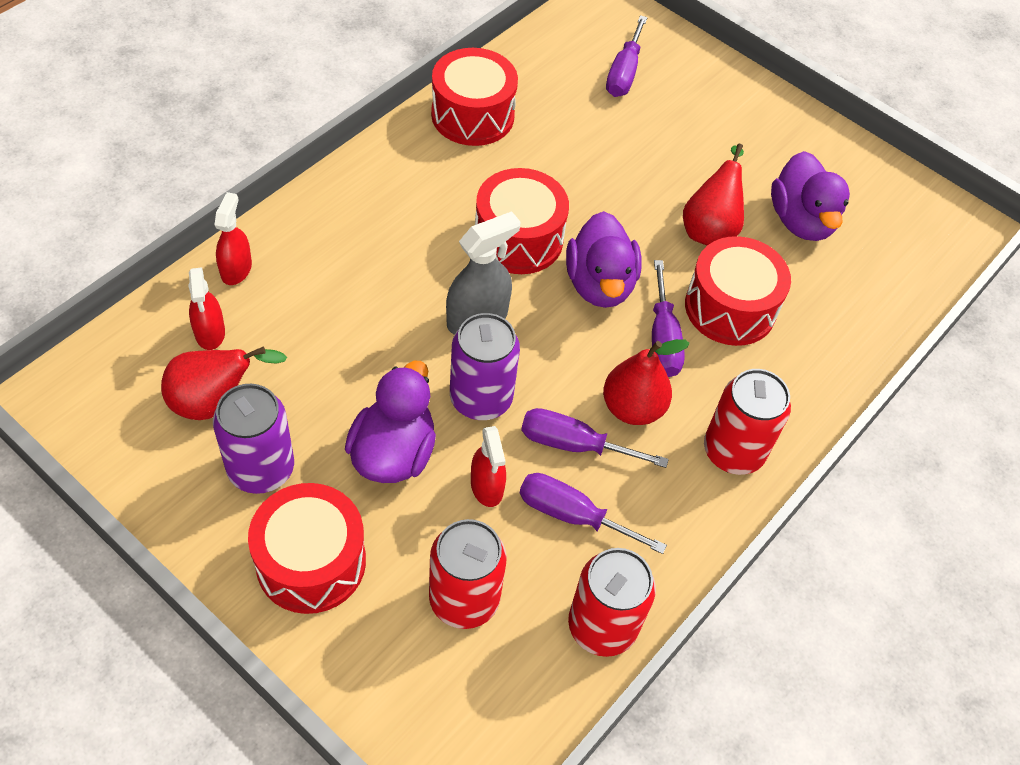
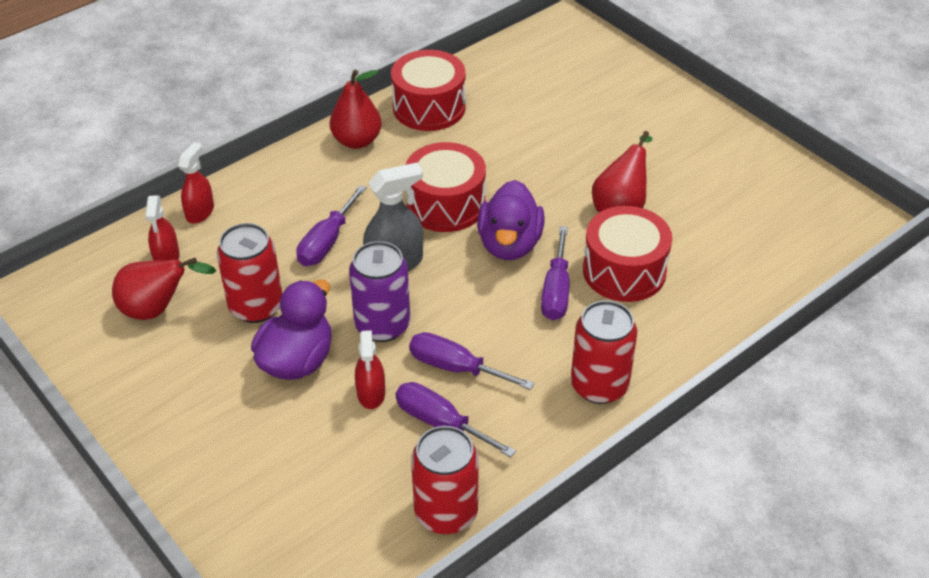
camera: 15 degrees right, 10 degrees down
purple can [213,384,294,494] -> none
red drum [248,483,366,614] -> none
red can [429,519,507,629] -> red can moved to [217,223,282,323]
red pear [603,339,690,425] -> red pear moved to [330,70,382,149]
purple screwdriver [606,15,648,97] -> purple screwdriver moved to [296,185,367,266]
purple duck [771,151,850,241] -> none

